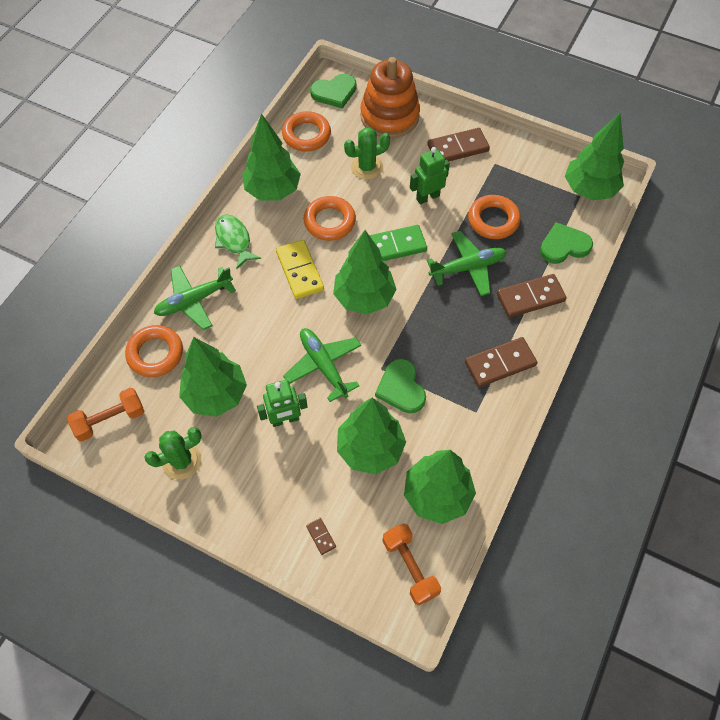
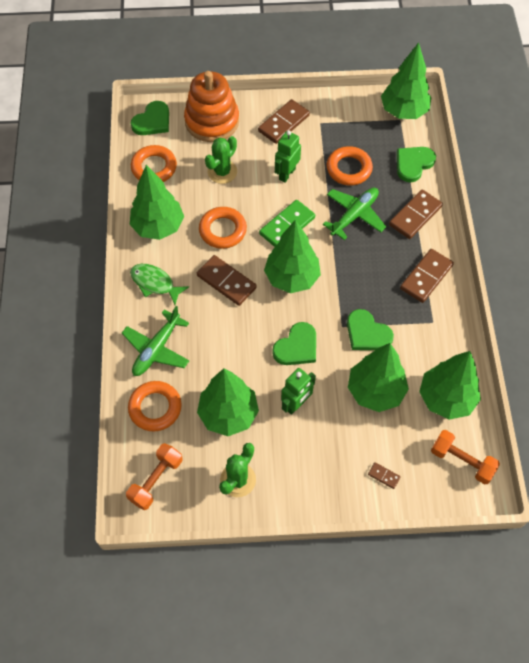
camera: 30 degrees left, 0 degrees up
yellow domino [276,240,324,299] -> brown domino [197,255,257,306]
green plane [283,328,361,402] -> green heart [272,322,316,365]

